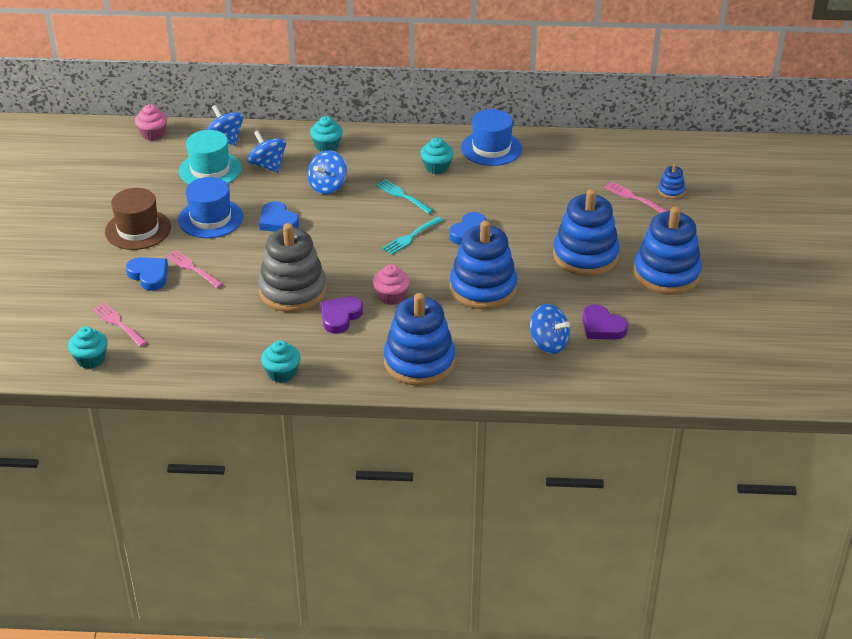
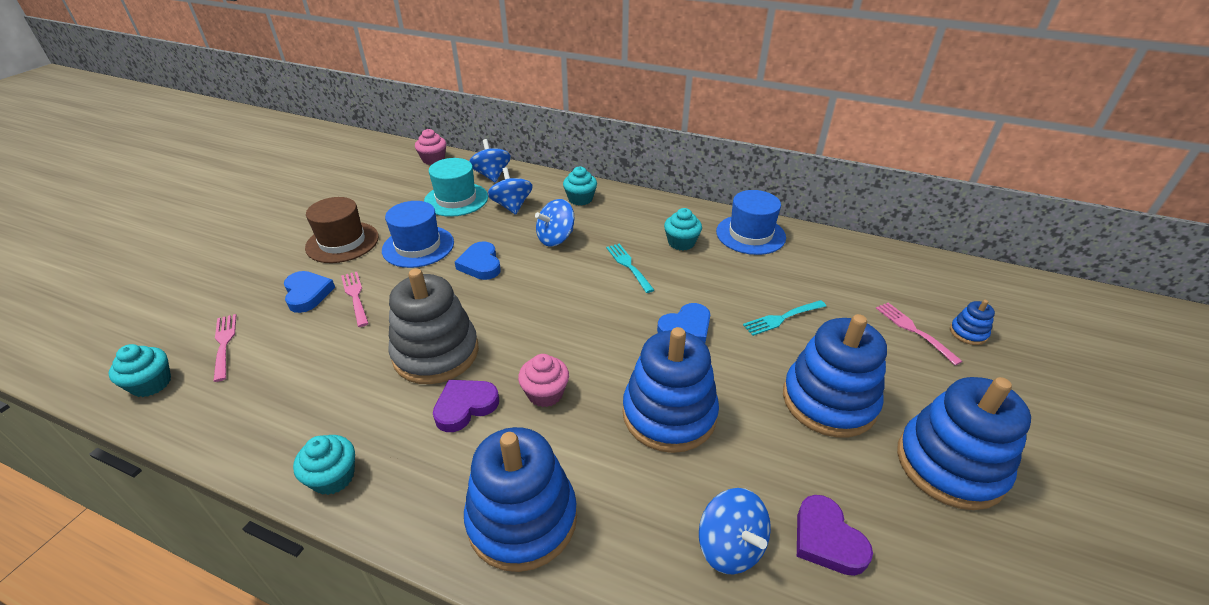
camera: 20 degrees right, 0 degrees up
turquoise fork [382,217,443,255] -> turquoise fork moved to [743,300,826,336]

